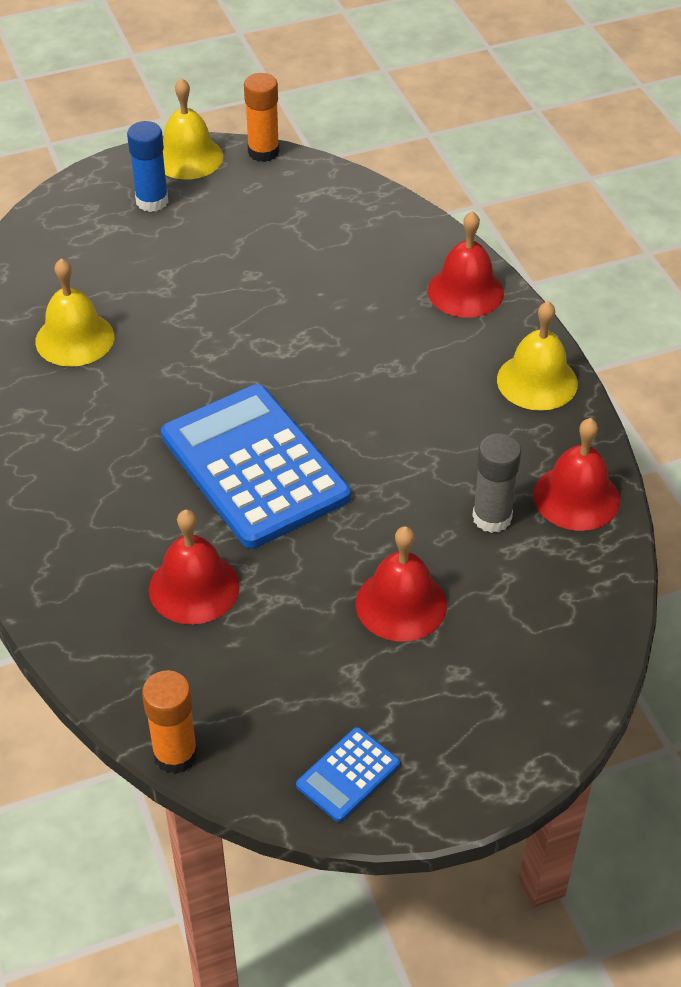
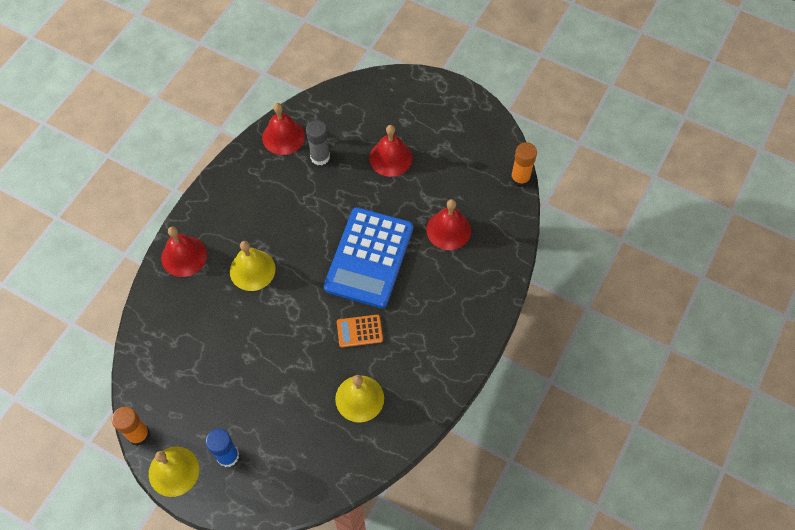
camera: 130 degrees left, 15 degrees up
blue calculator [296,727,400,822] -> none
yellow bell [497,301,578,411] -> yellow bell moved to [230,241,276,291]
none -> orange calculator [337,315,383,347]

